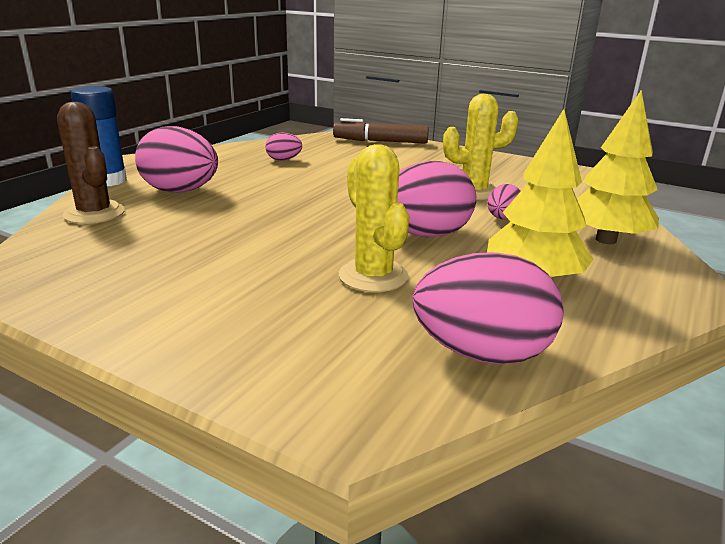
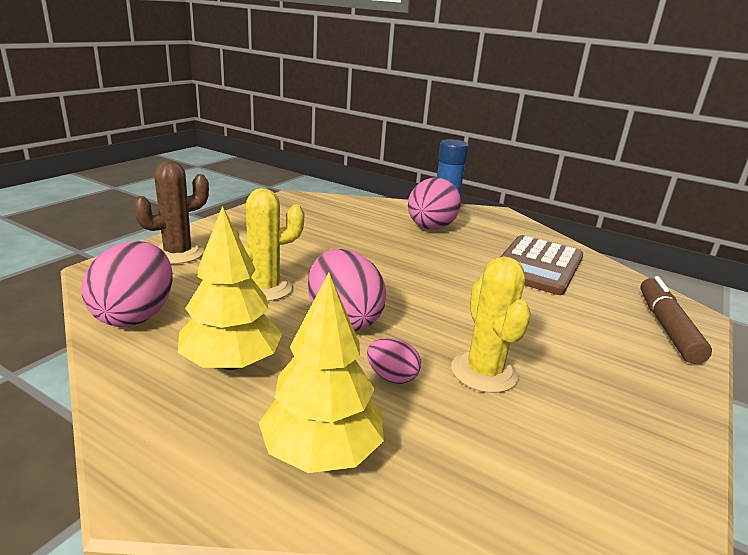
camera: 90 degrees right, 0 degrees up
brown cactus [57,102,125,224] -> brown cactus moved to [133,161,209,264]
pink egg [265,132,302,161] -> brown calculator [500,235,583,295]

